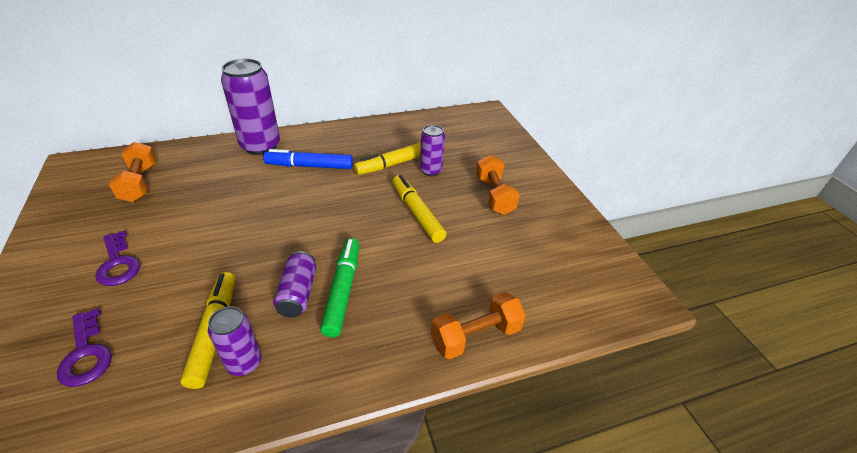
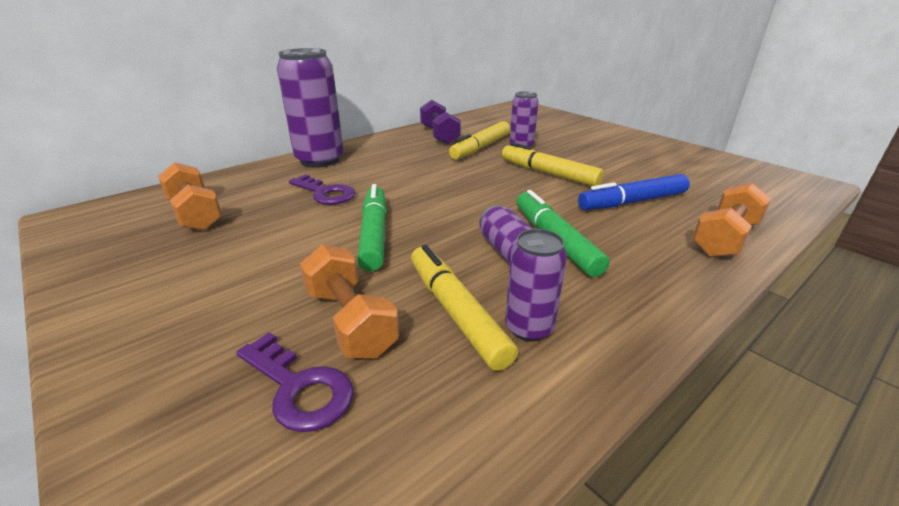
camera: 20 degrees left, 10 degrees down
purple key [95,230,141,286] -> purple key moved to [289,174,355,205]
blue marker [263,149,353,169] -> blue marker moved to [578,174,690,210]
orange dumbbell [476,155,520,215] -> orange dumbbell moved to [300,244,399,358]
none -> green marker [357,184,387,271]
none -> purple dumbbell [420,100,461,144]

